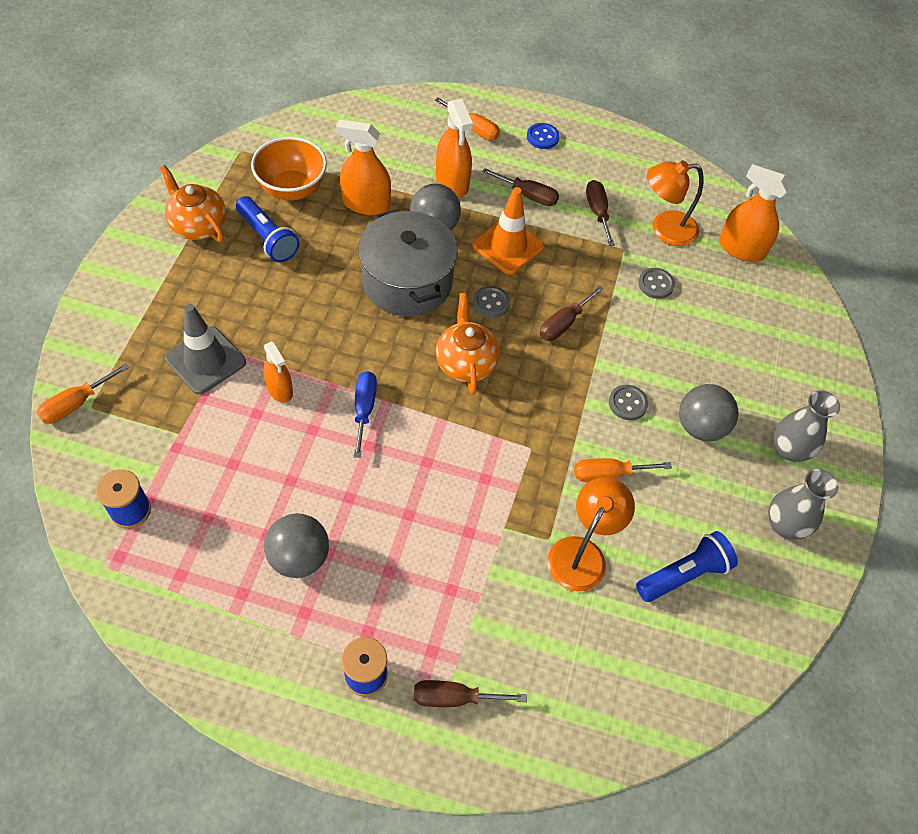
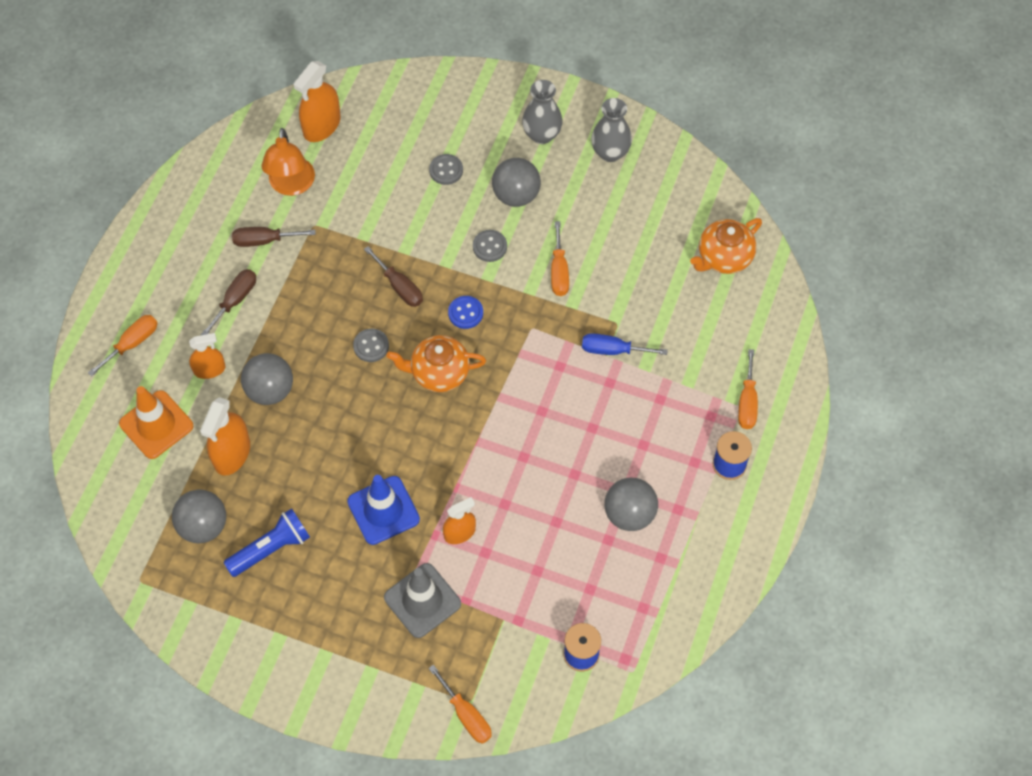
camera: 80 degrees left, 5 degrees up
orange teapot [160,165,226,242] -> orange teapot moved to [690,218,762,274]
orange bowl [251,137,327,200] -> grey ball [172,489,226,543]
blue screwdriver [354,371,377,458] -> blue screwdriver moved to [582,333,668,355]
grey pot [358,209,458,316] -> none
brown screwdriver [414,680,527,707] -> orange screwdriver [738,349,758,429]
orange spray bottle [436,99,473,198] -> orange spray bottle [189,333,225,379], size x0.64
orange traffic cone [472,187,544,275] -> orange traffic cone moved to [119,386,193,459]
blue button [527,123,560,149] -> blue button moved to [448,296,483,329]
orange lamp [547,477,635,592] -> none
blue flashlight [636,531,738,602] -> none
grey button [638,268,675,299] -> grey button moved to [429,154,463,185]
none -> blue traffic cone [347,475,420,545]

